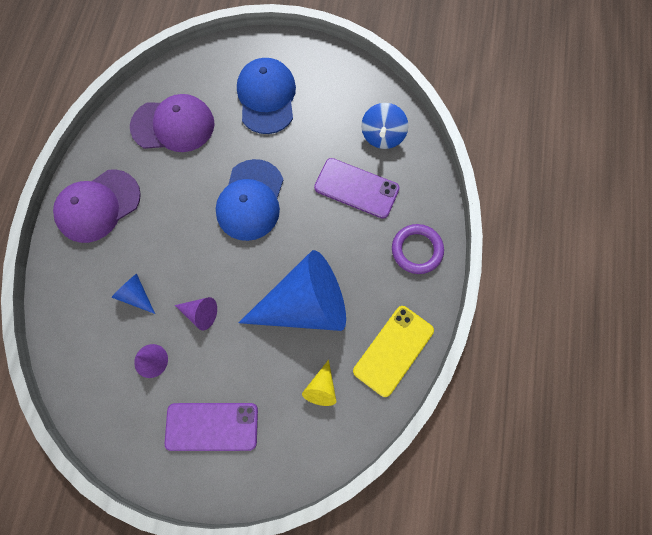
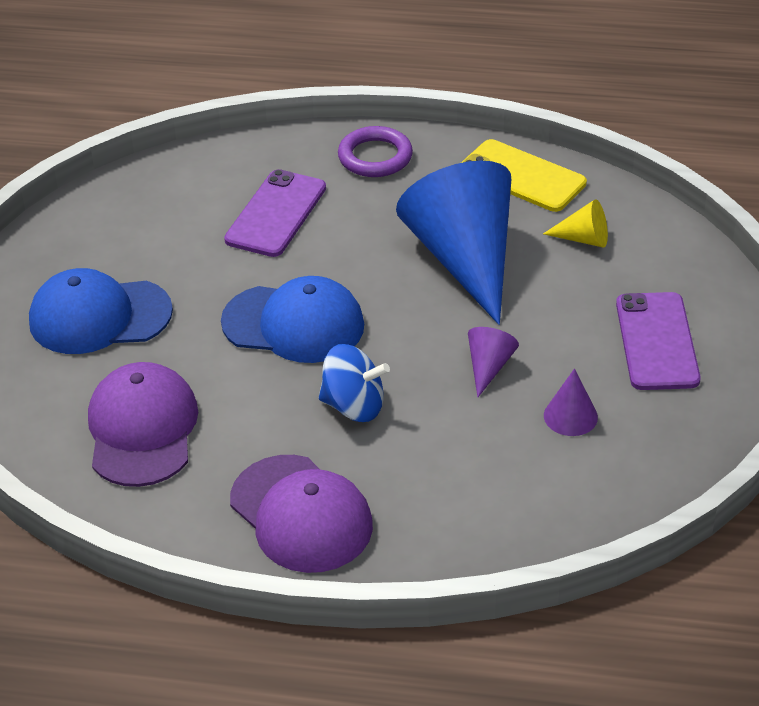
camera: 90 degrees left, 30 degrees down
blue cone [111,274,155,314] -> none
blue spinning top [361,103,408,149] -> blue spinning top moved to [319,344,390,422]

